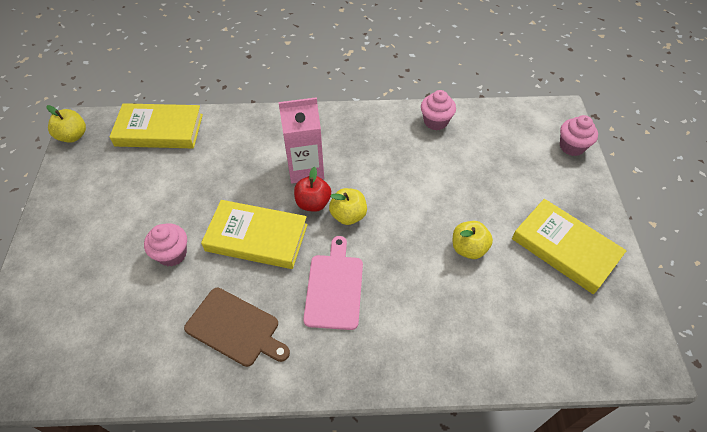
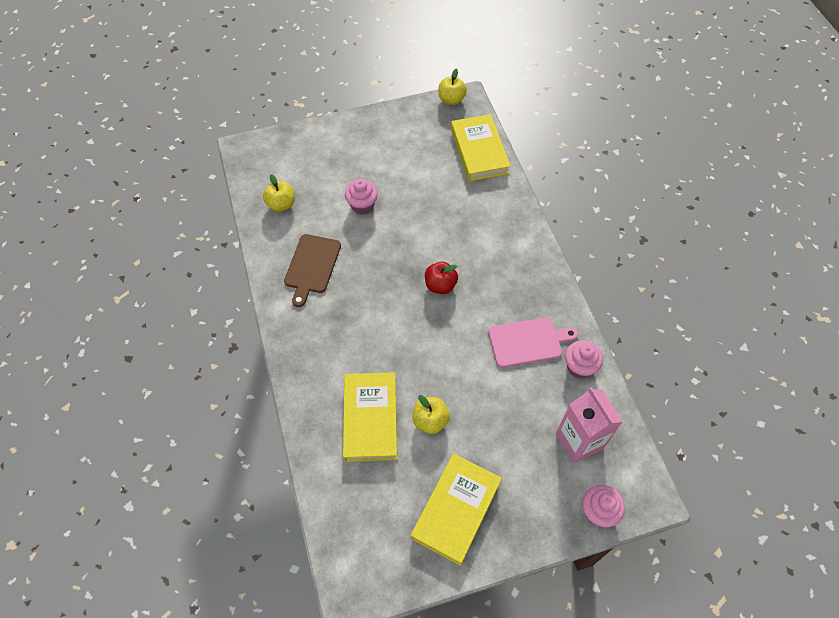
camera: 75 degrees right, 5 degrees up
yellow book [201,200,308,269] -> yellow book moved to [343,372,397,462]
pink carton [278,97,324,184] -> pink carton moved to [556,387,623,463]
pink cutting board [303,236,363,330] -> pink cutting board moved to [488,317,578,368]
yellow apple [329,188,367,225] -> yellow apple moved to [263,174,295,212]

